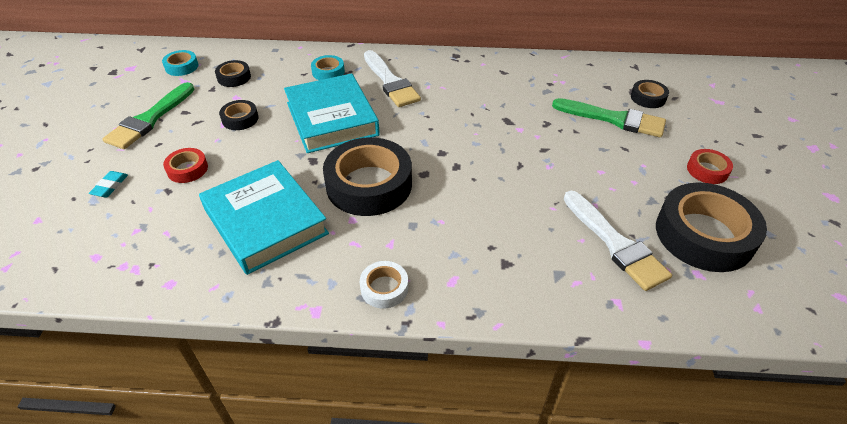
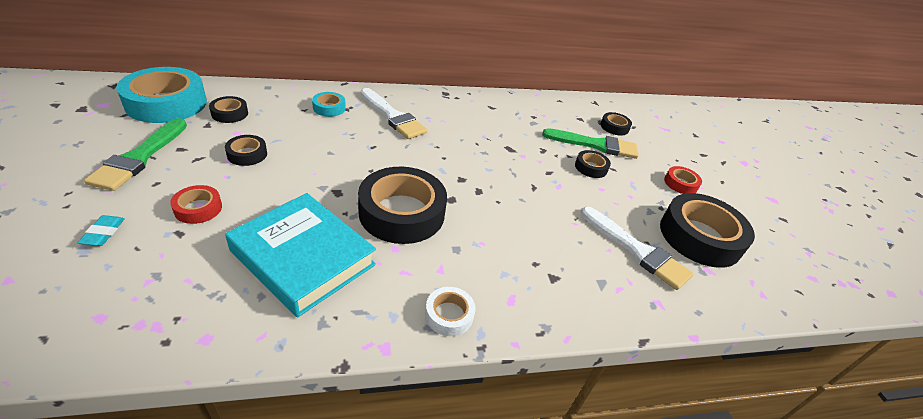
camera: 20 degrees left, 5 degrees down
turquoise tape [162,50,198,76] -> turquoise tape [116,67,207,123], size x2.13
turquoise book [284,73,380,153] -> none
none -> black tape [575,150,611,178]

